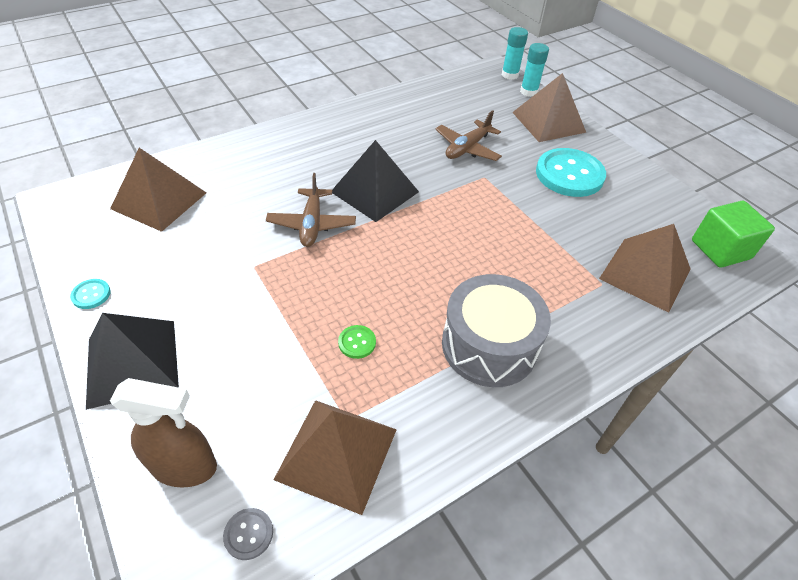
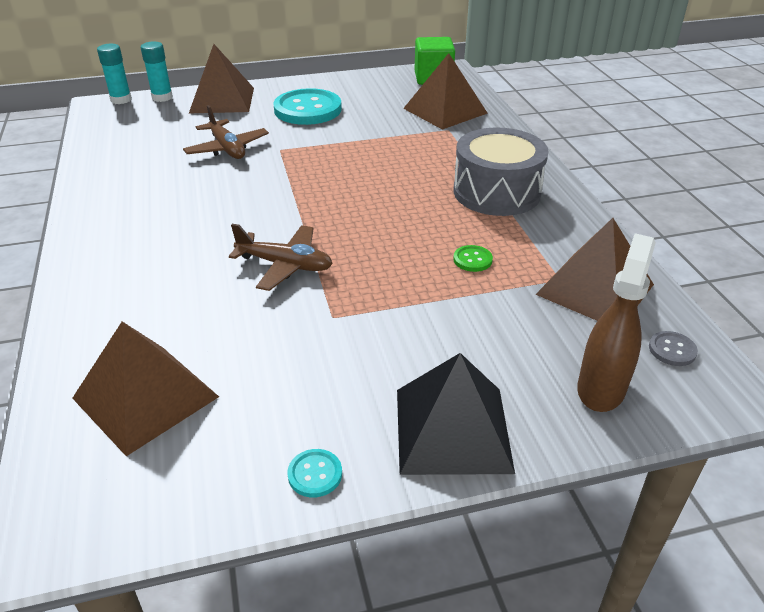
camera: 70 degrees left, 10 degrees down
black pyramid [332,140,419,222] -> none

